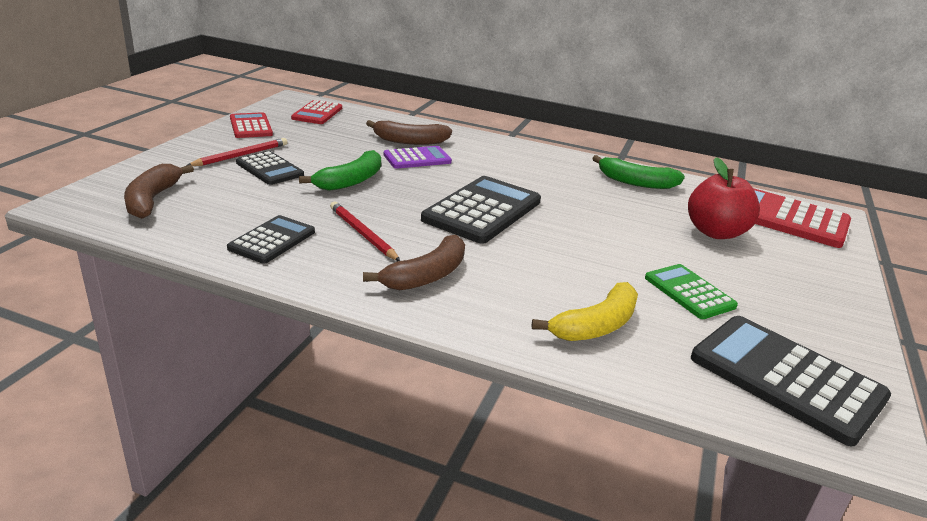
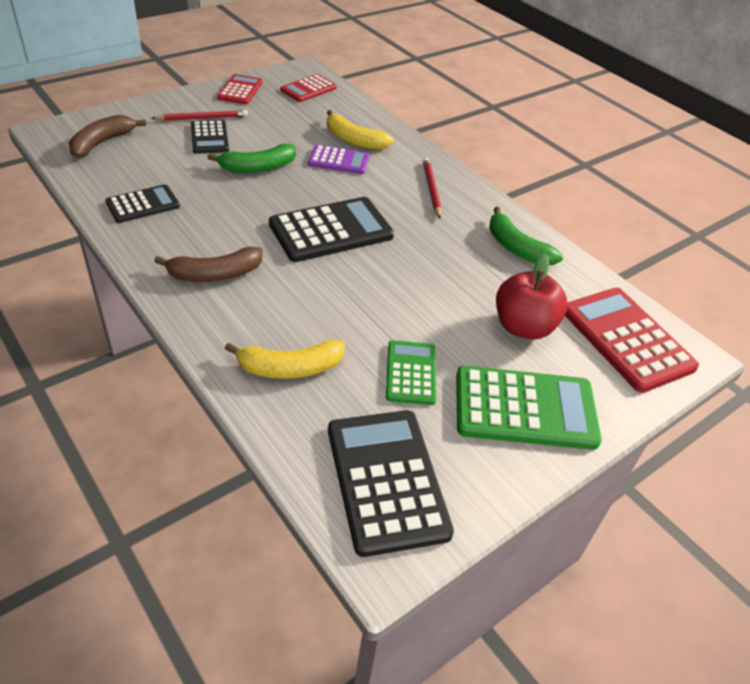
camera: 30 degrees right, 15 degrees up
red pencil [330,202,400,261] -> red pencil moved to [423,158,442,218]
brown banana [366,120,452,145] -> yellow banana [327,110,394,150]
none -> green calculator [456,366,602,450]

